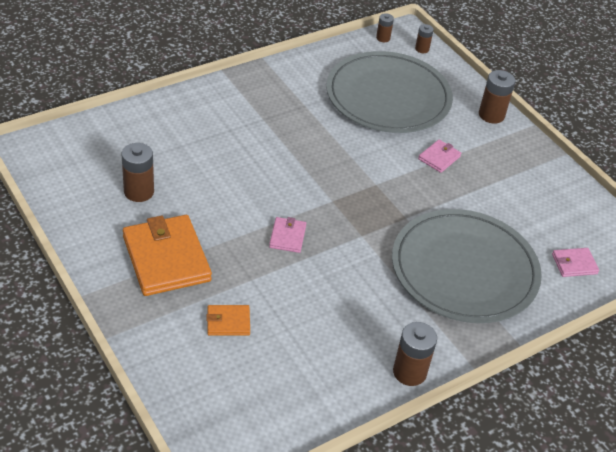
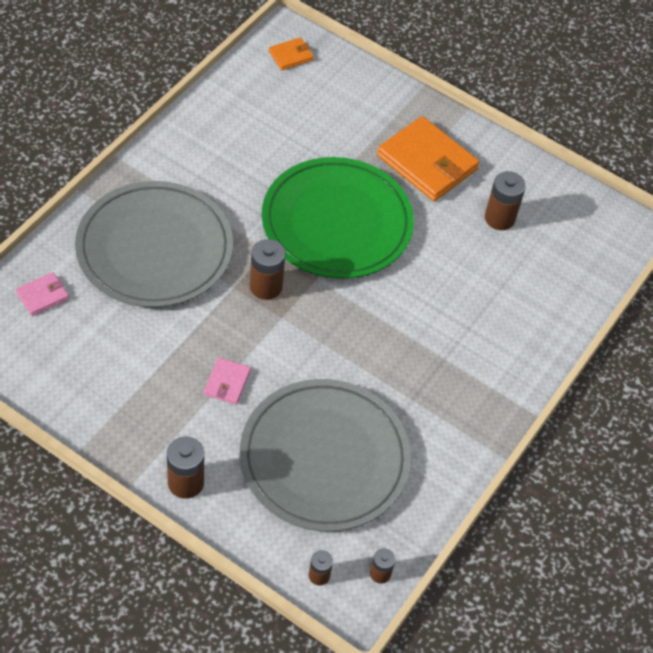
camera: 155 degrees right, 10 degrees up
orange wallet [206,305,250,336] -> orange wallet moved to [269,37,314,70]
pink wallet [269,217,306,253] -> green plate [262,157,414,279]
brown battery [393,322,437,386] -> brown battery moved to [250,239,285,300]

